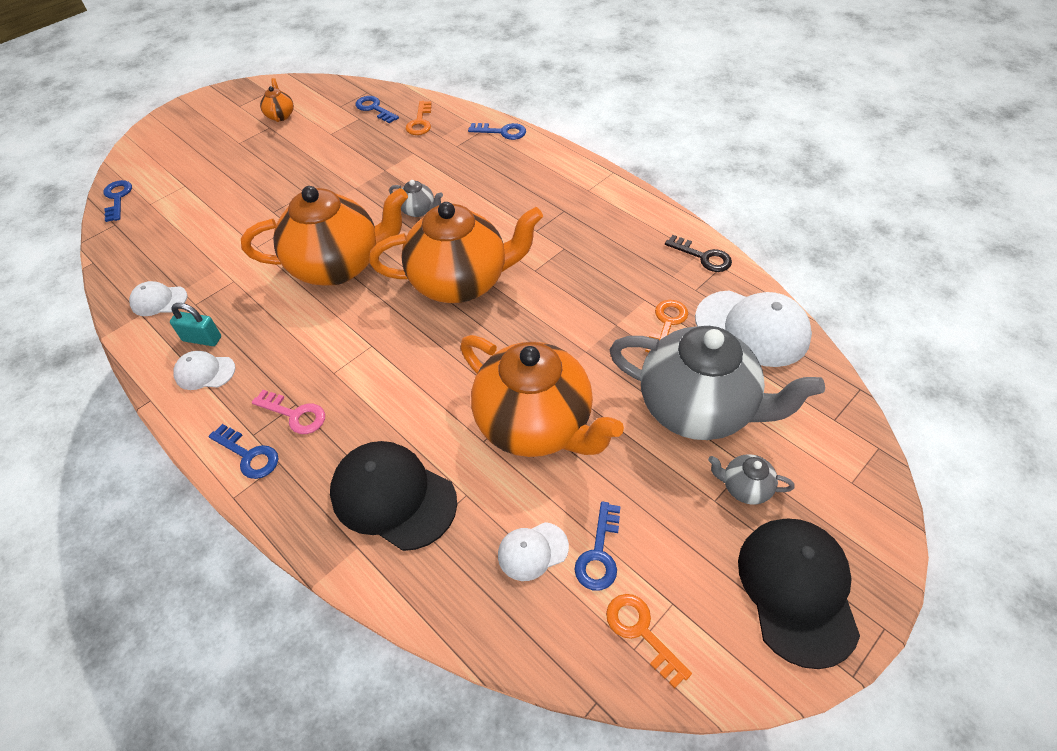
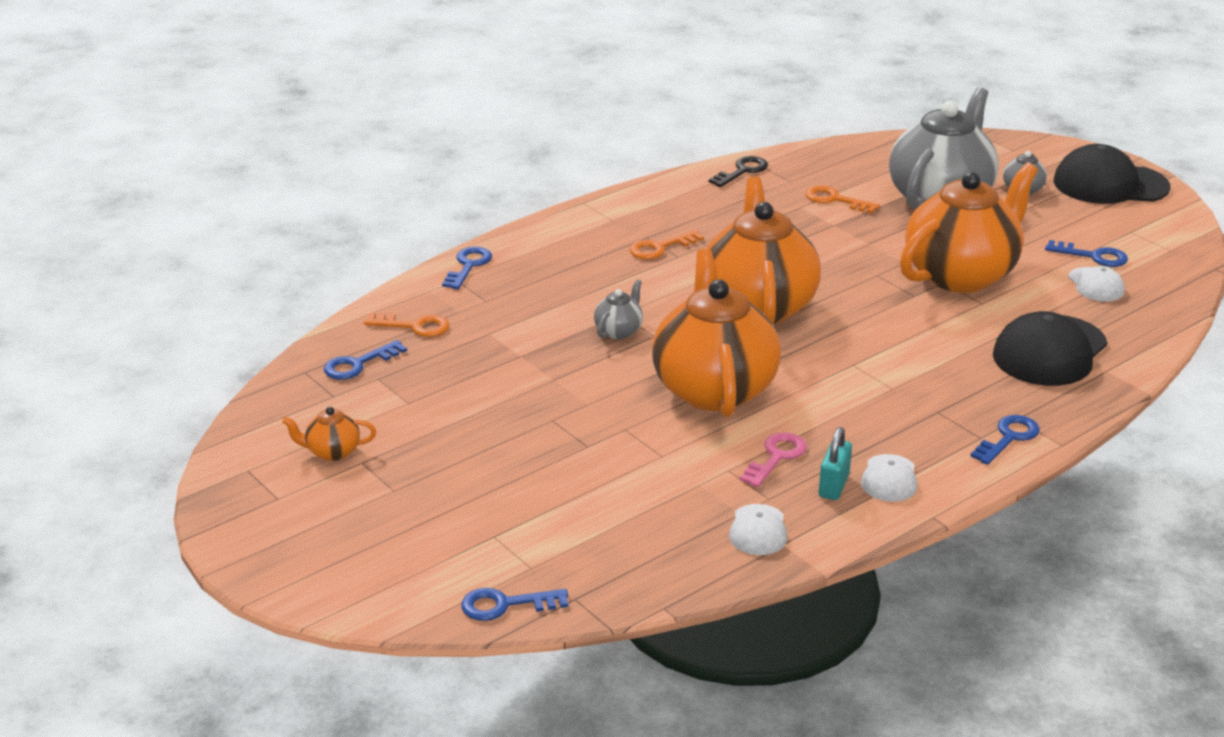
camera: 85 degrees left, 20 degrees down
pink key [252,390,325,434] -> pink key moved to [740,433,807,487]
orange key [606,594,692,688] -> orange key moved to [629,230,704,259]
white cap [695,290,812,367] -> none

